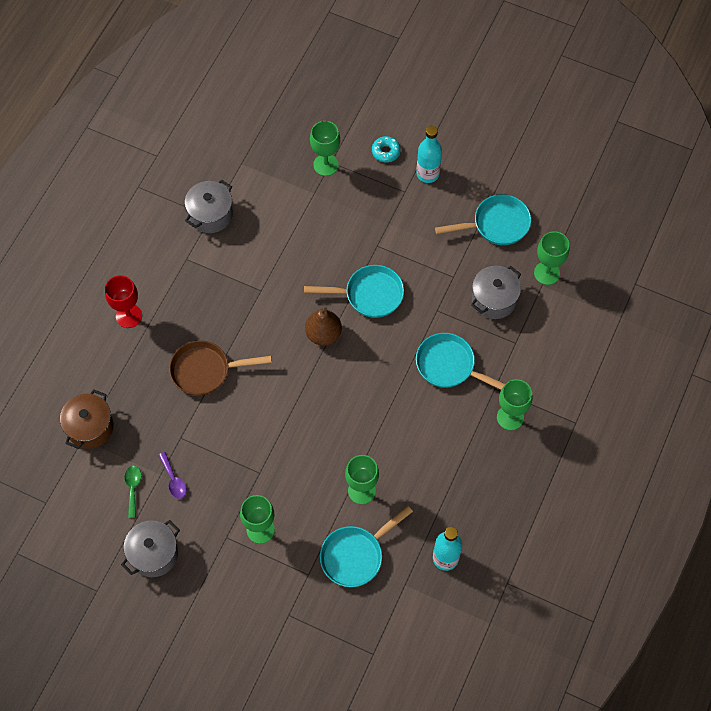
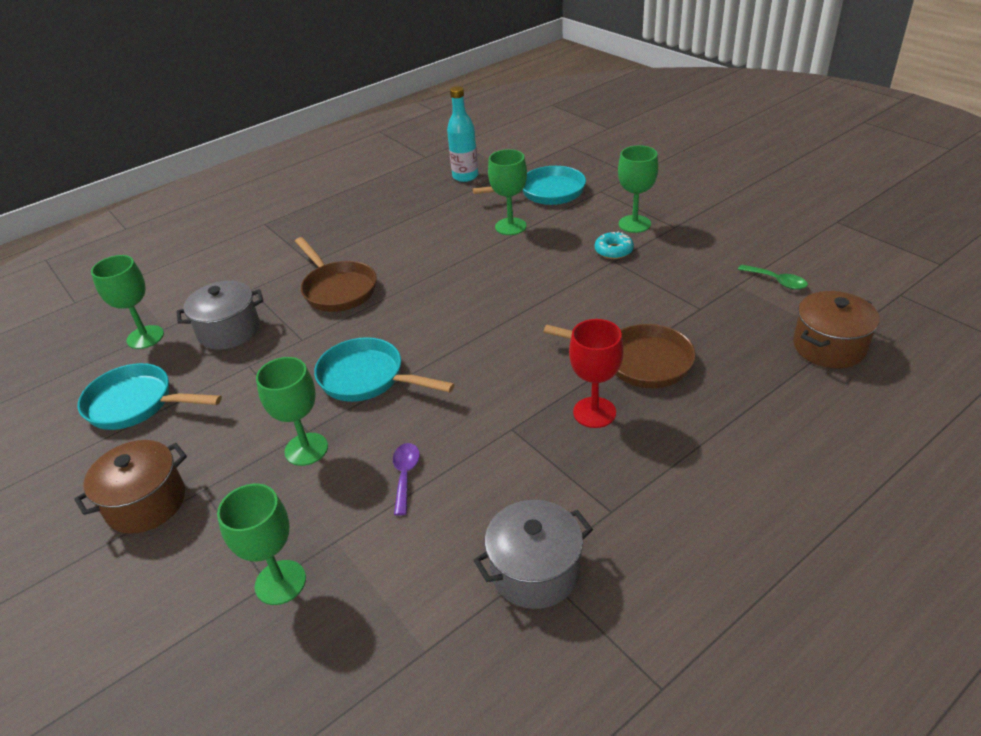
camera: 150 degrees left, 25 degrees down
red goblet [105,275,142,328] -> red goblet moved to [569,319,624,428]
grey pot [121,520,180,577] -> none
green spoon [124,465,141,518] -> green spoon turned 75 degrees counterclockwise [738,265,808,290]
purple spoon [159,452,187,499] -> purple spoon moved to [393,443,420,515]
brown pear [305,307,342,346] -> none
turquoise donut [372,136,401,162] -> turquoise donut moved to [595,231,634,259]
turquoise bottle [416,126,442,183] -> brown pot [74,440,187,534]
turquoise pan [416,333,505,390] -> brown pan [295,237,377,312]
green goblet [497,379,533,430] -> green goblet moved to [256,357,328,466]

